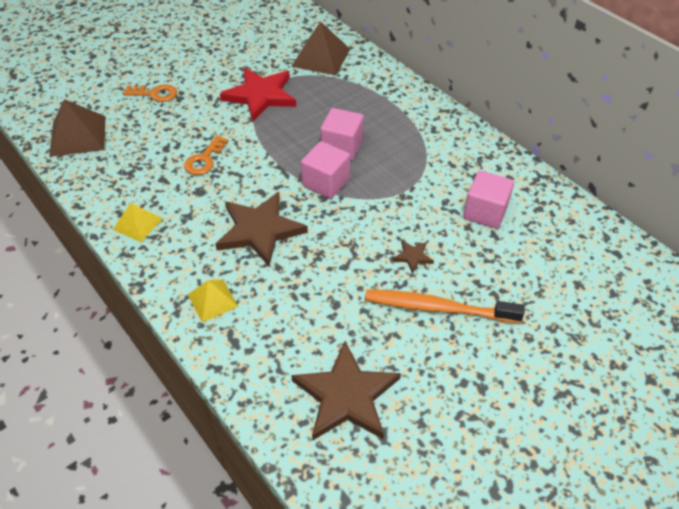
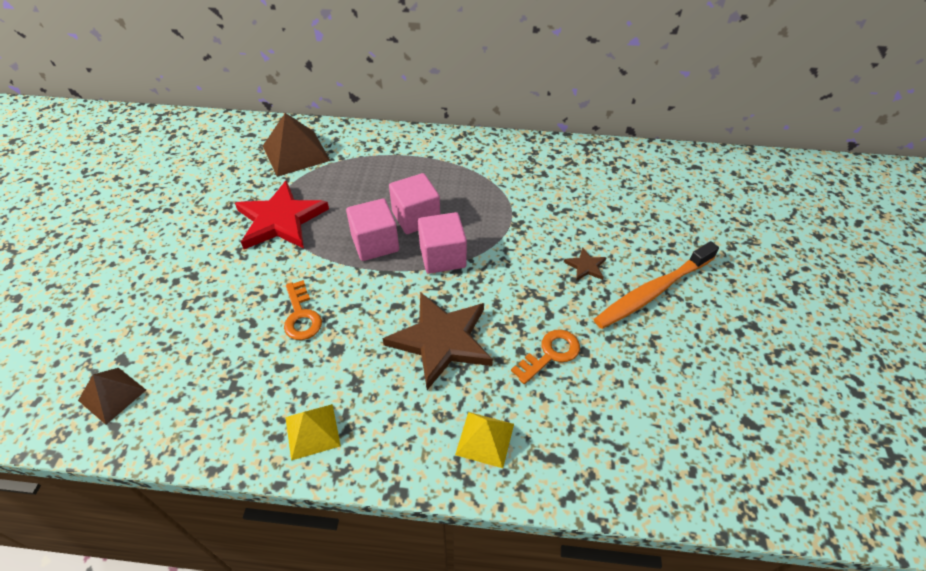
camera: 45 degrees left, 0 degrees up
brown pyramid [49,99,106,157] -> brown pyramid [78,368,146,425], size x0.61
orange key [123,84,177,102] -> orange key moved to [511,329,580,384]
brown star [291,341,401,441] -> none
pink cube [463,170,514,229] -> pink cube moved to [346,198,399,261]

